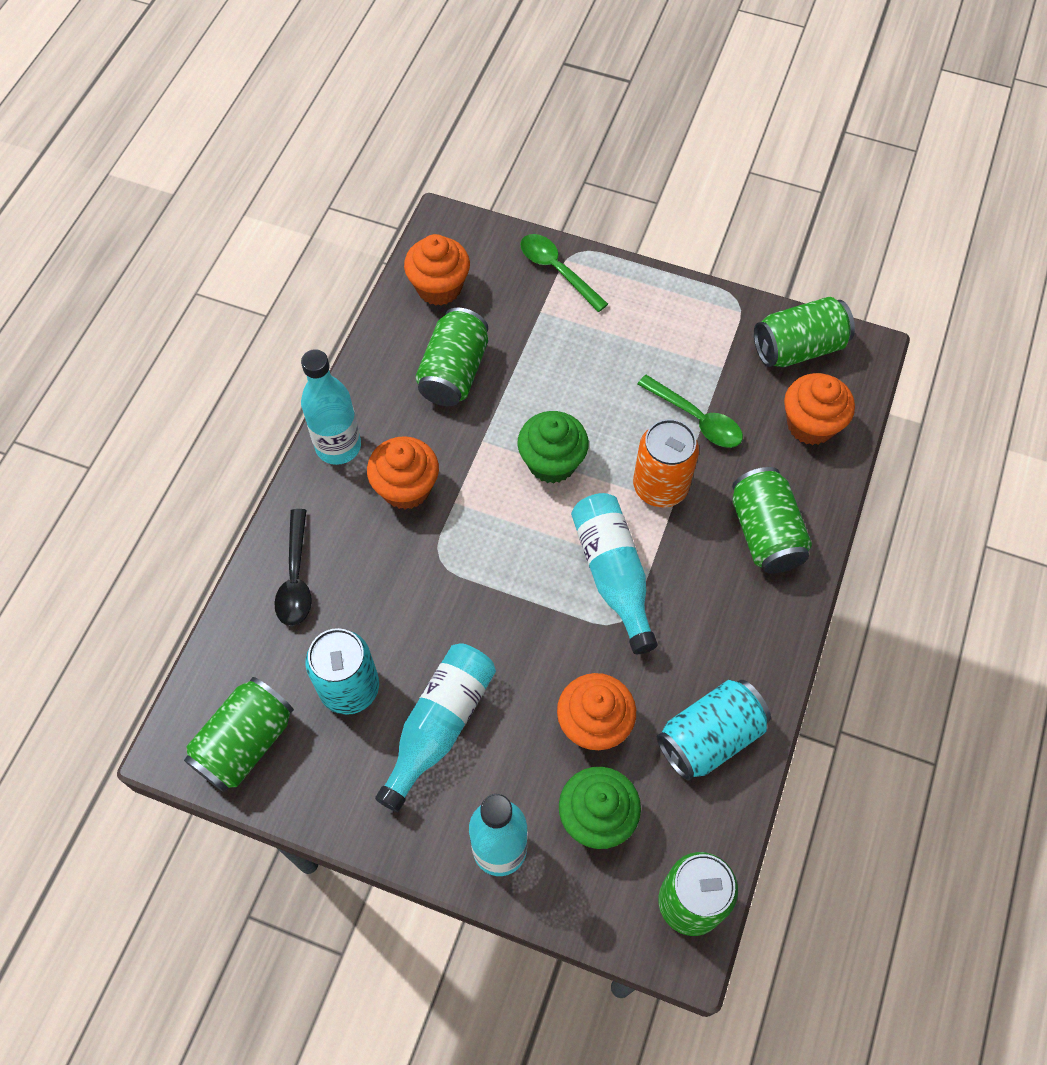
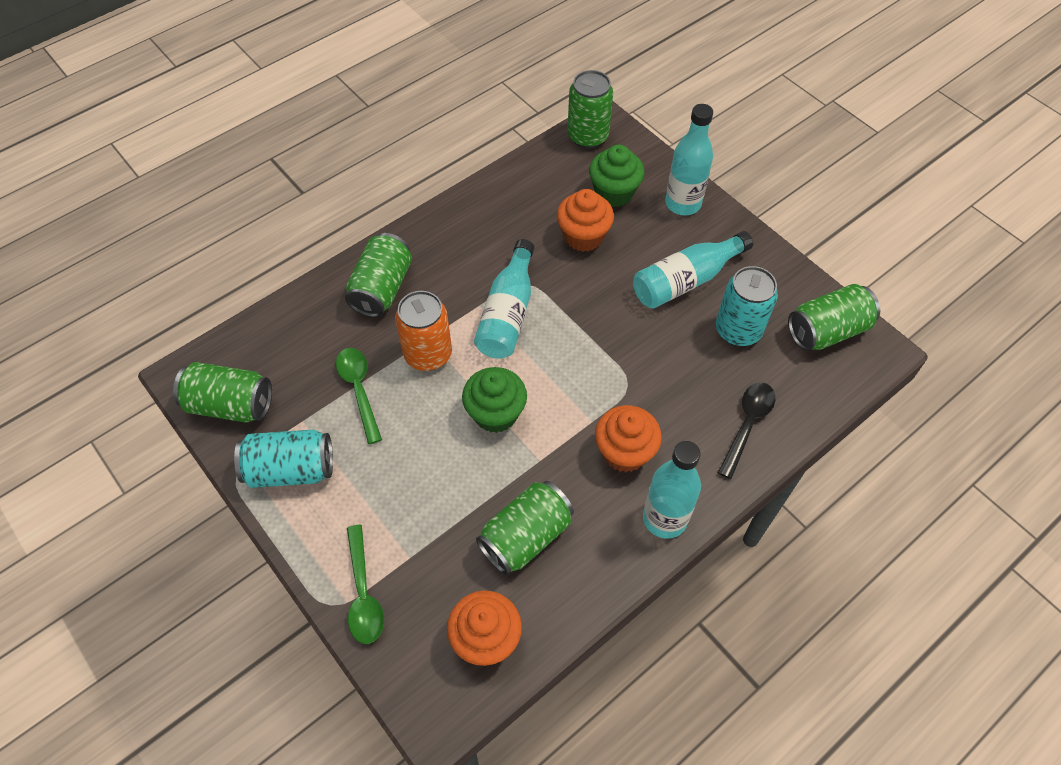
camera: 150 degrees left, 5 degrees down
turquoise can [657,680,771,781] -> turquoise can moved to [234,430,333,488]
orange cupcake [784,373,855,445] -> none

